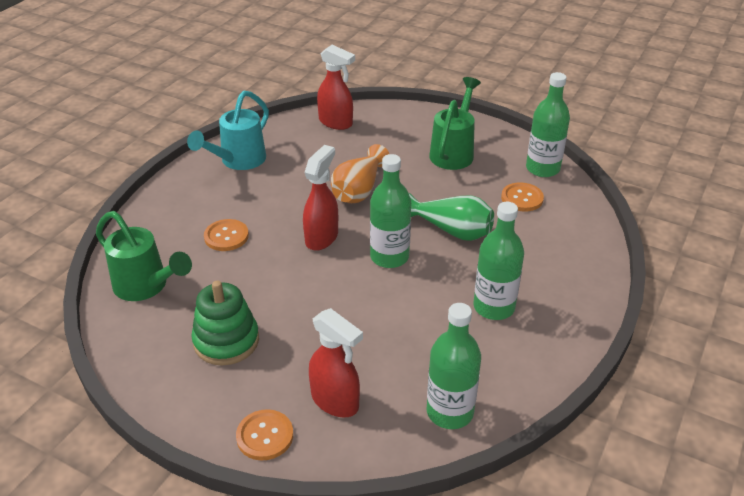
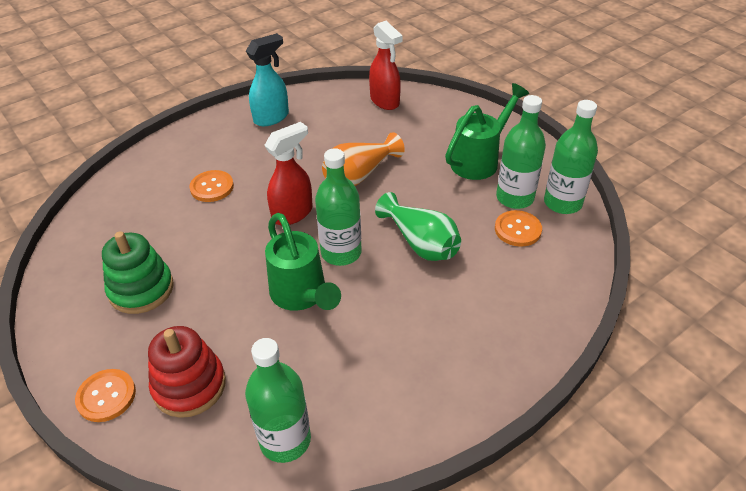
camera: 25 degrees right, 5 degrees up
green watering can [96,211,192,301] -> green watering can moved to [265,213,341,311]
turquoise watering can [187,91,269,170] -> turquoise spray bottle [246,33,289,126]
red spray bottle [309,308,363,418] -> red stacking toy [148,326,226,418]
green bottle [474,202,524,320] -> green bottle moved to [496,95,546,209]

